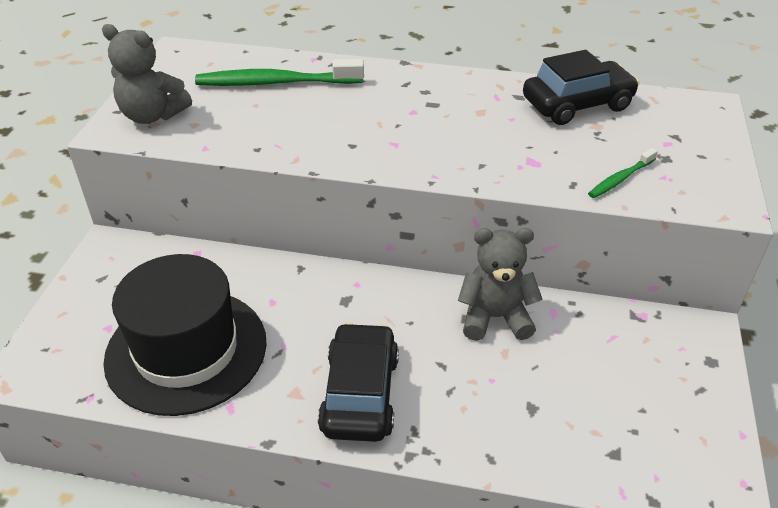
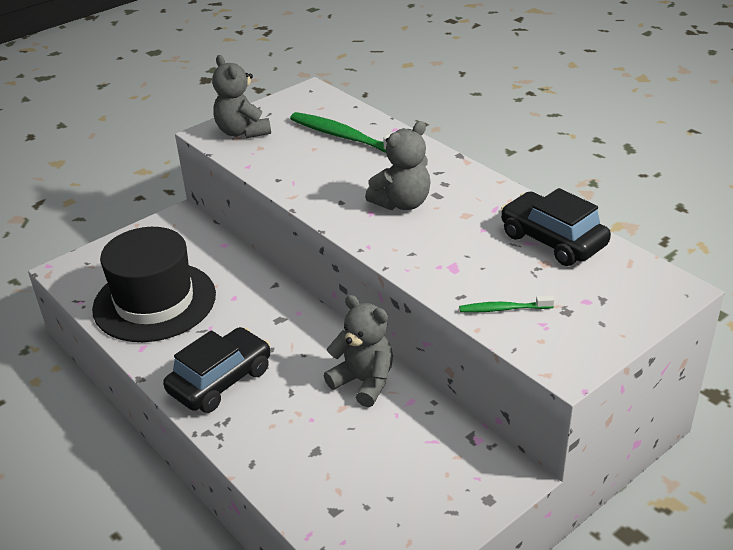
camera: 40 degrees right, 5 degrees down
black car [523,50,639,125] -> black car turned 150 degrees counterclockwise [501,188,611,266]
none -> grey teddy bear [365,121,431,210]

